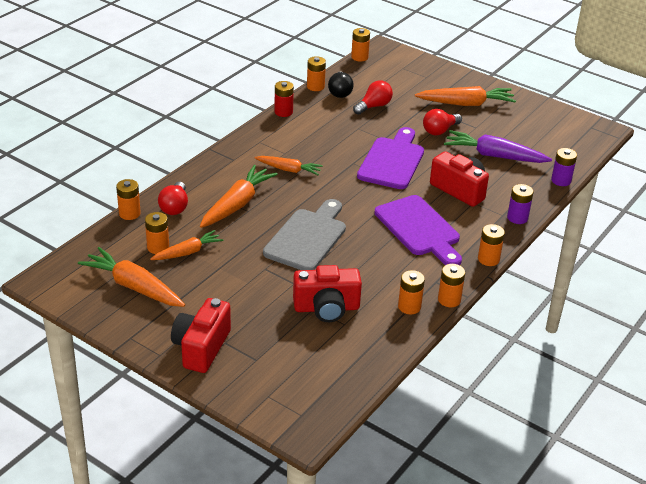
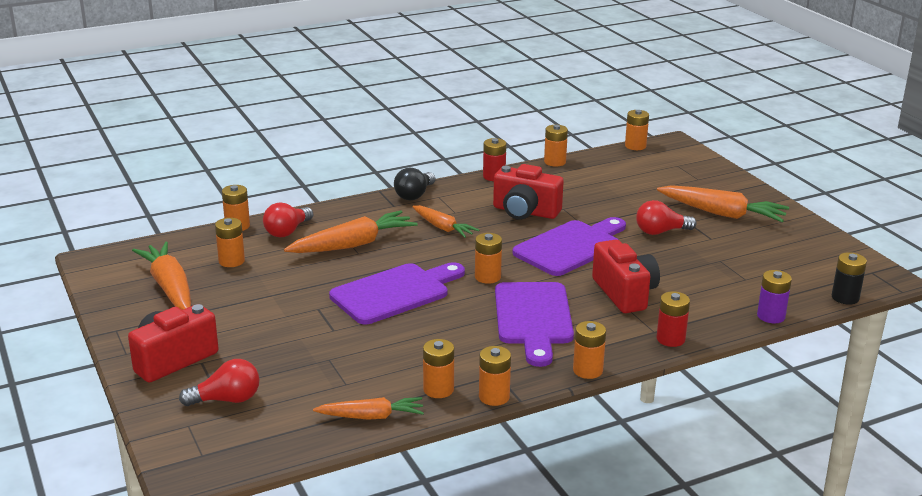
camera: 30 degrees right, 10 degrees down
orange carrot [150,230,224,260] -> orange carrot moved to [313,397,424,420]
grey cutting board [263,199,346,270] -> purple cutting board [329,262,465,324]
red camera [293,265,362,322] -> red camera moved to [493,164,564,220]
black light bulb [328,72,354,98] -> black light bulb moved to [394,167,435,200]
red light bulb [353,80,393,115] -> red light bulb moved to [179,359,259,406]
purple carrot [444,130,552,163] -> none
purple battery [507,184,534,224] -> red battery [656,291,690,347]
none -> orange battery [475,233,502,284]
none -> black battery [832,252,867,305]

